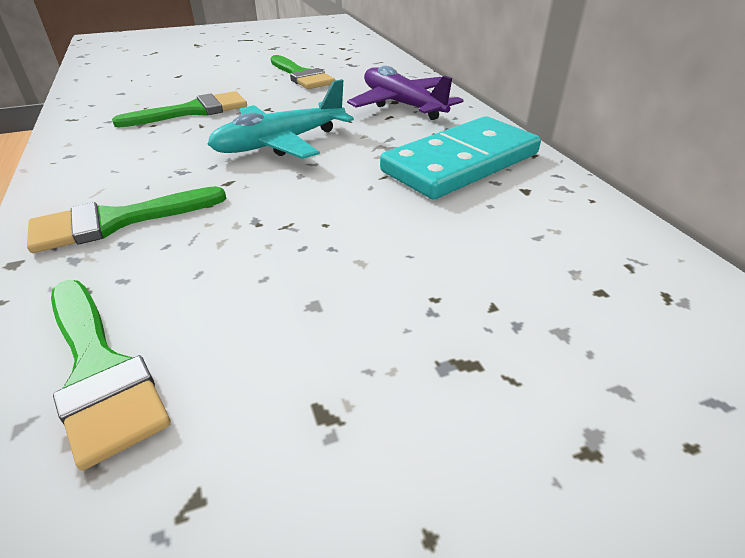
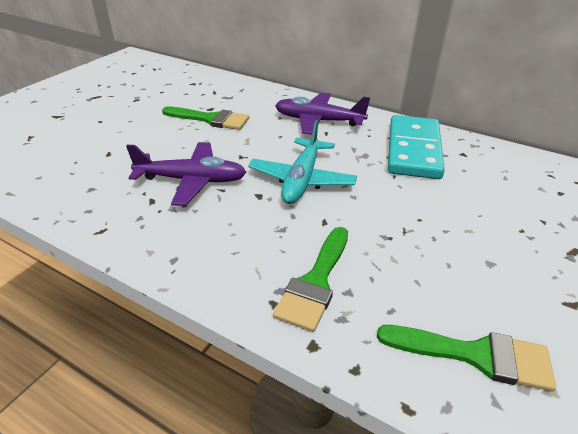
camera: 40 degrees left, 0 degrees up
green brush [112,91,247,127] -> purple plane [126,142,246,206]

